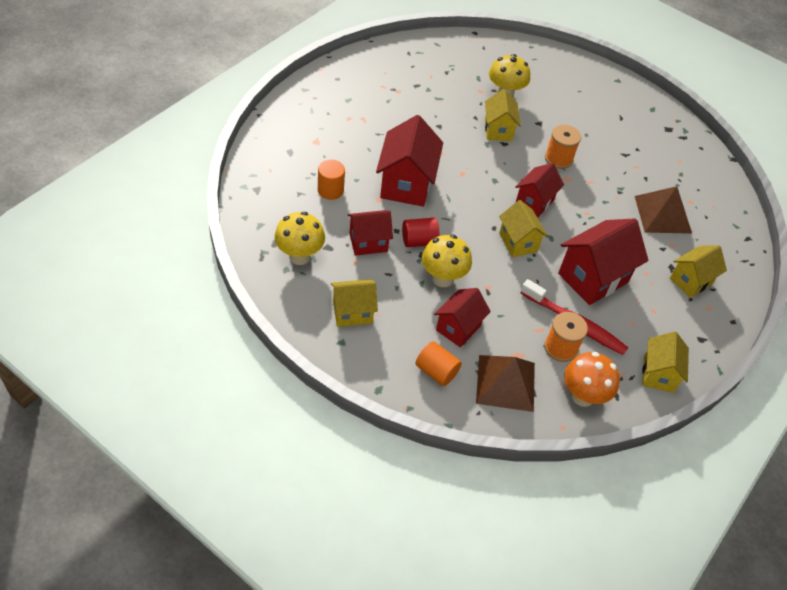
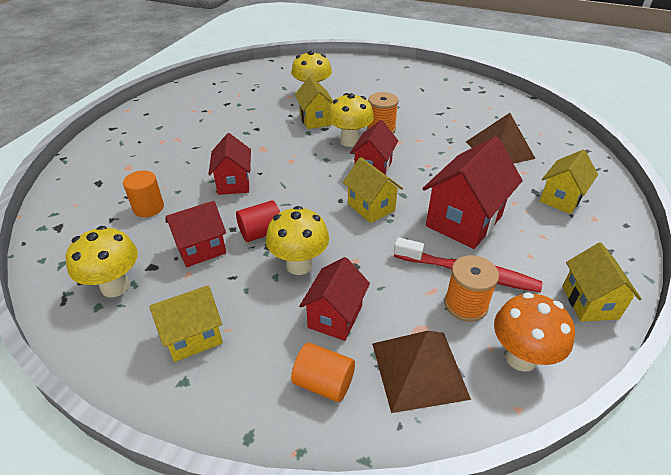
camera: 10 degrees left, 10 degrees down
red house [376,115,443,207] -> red house [208,133,251,195], size x0.62
none -> yellow mushroom [327,93,374,147]

